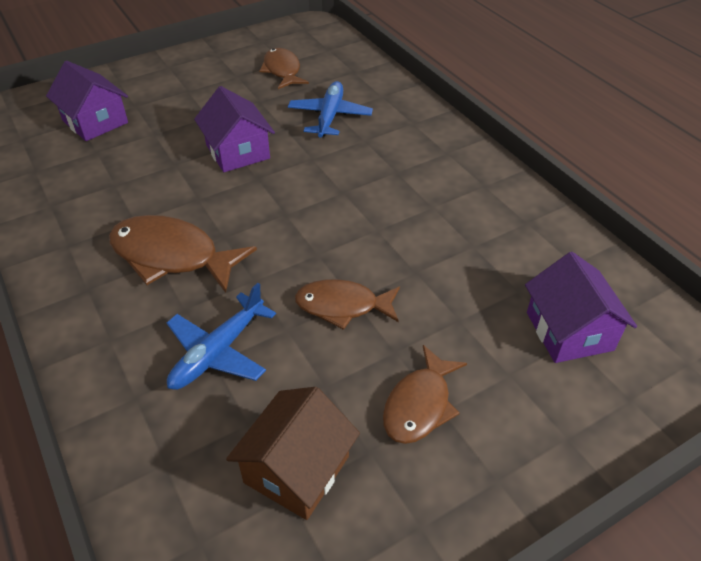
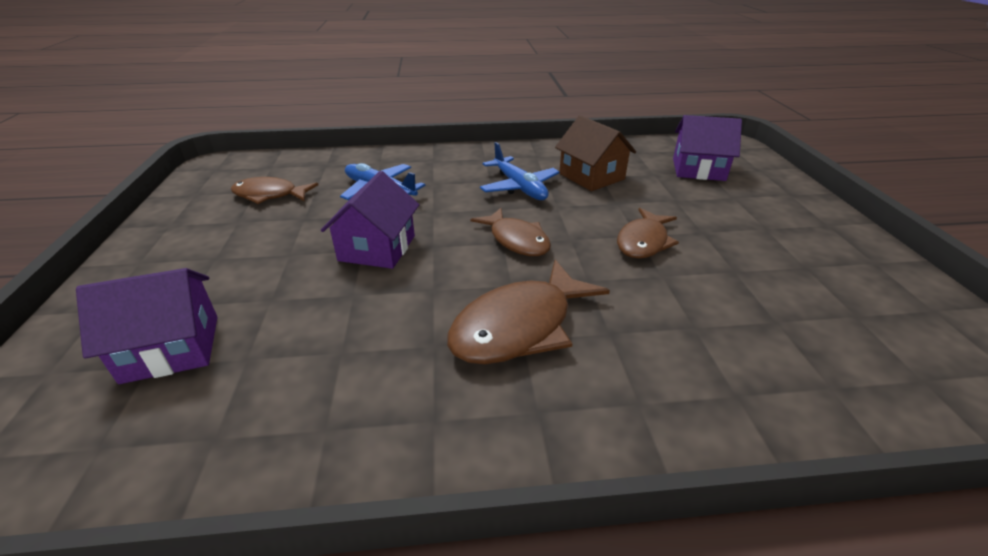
camera: 65 degrees left, 10 degrees down
blue plane [167,283,276,390] -> blue plane moved to [480,142,560,200]
purple house [194,86,275,172] -> purple house turned 75 degrees counterclockwise [321,171,420,269]
brown house [226,387,360,520] -> brown house moved to [555,115,636,191]
brown fish [383,345,467,444] -> brown fish moved to [471,208,551,256]

